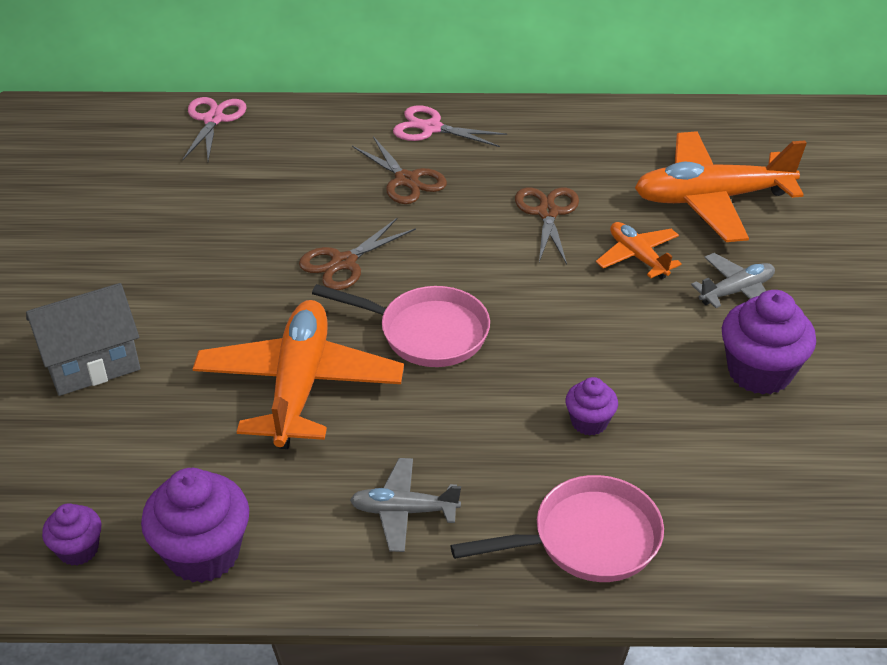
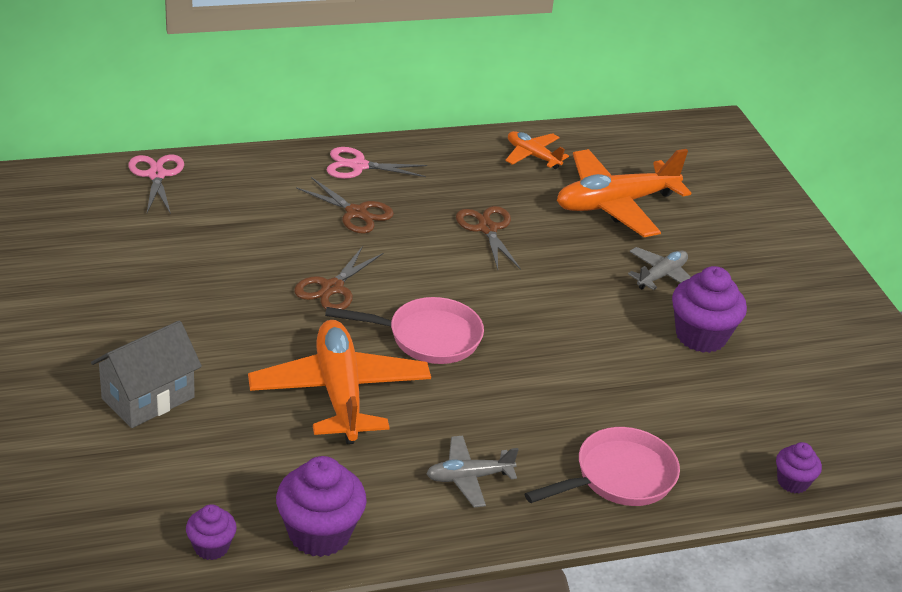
camera: 20 degrees left, 5 degrees down
purple cupcake [565,377,618,435] -> purple cupcake moved to [776,442,822,493]
orange plane [596,222,682,279] -> orange plane moved to [505,131,569,169]

